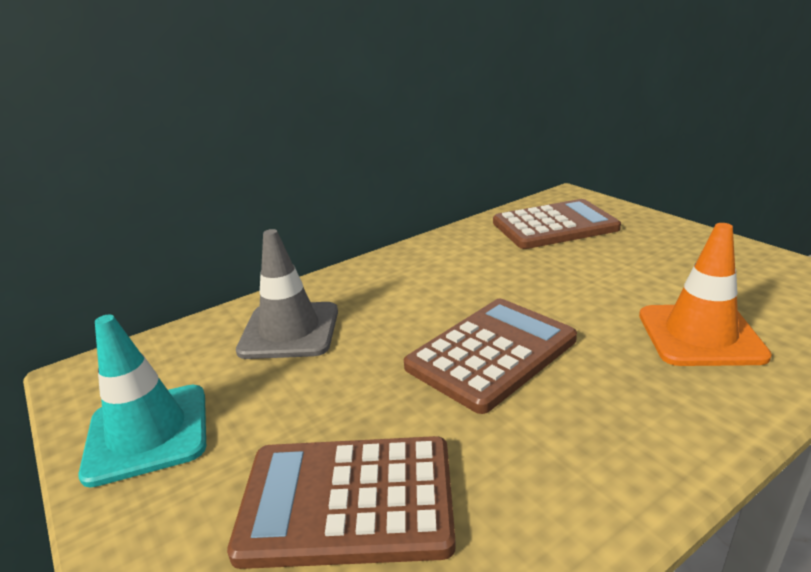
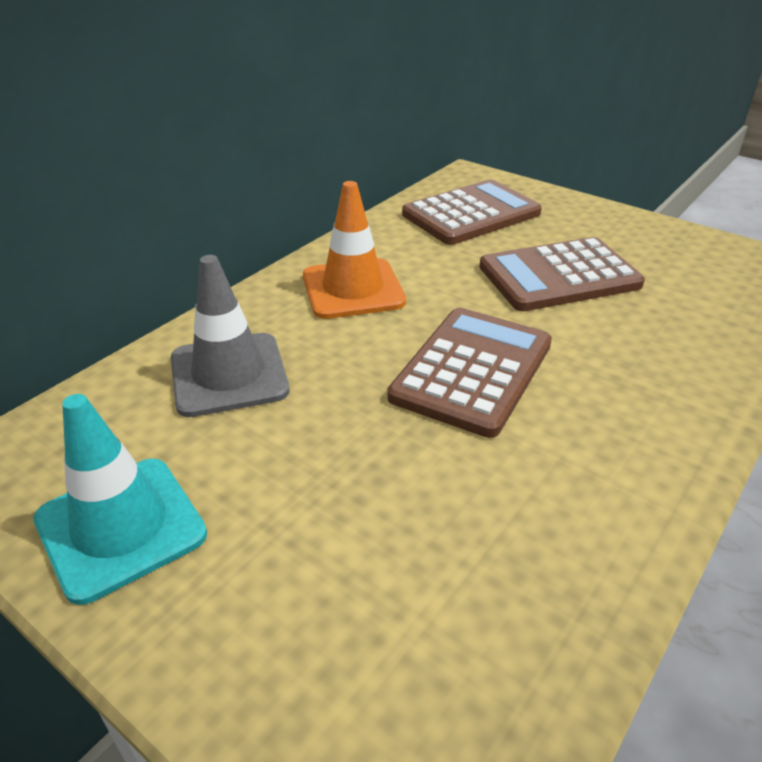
camera: 20 degrees left, 10 degrees up
brown calculator [227,436,456,569] -> brown calculator moved to [479,237,645,311]
orange traffic cone [639,223,772,366] -> orange traffic cone moved to [303,181,406,319]

